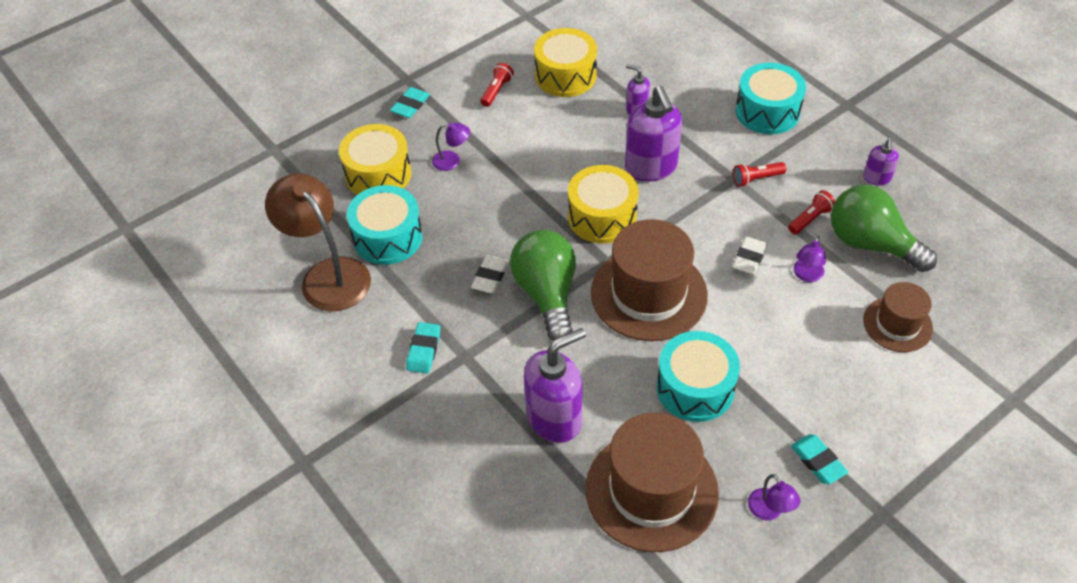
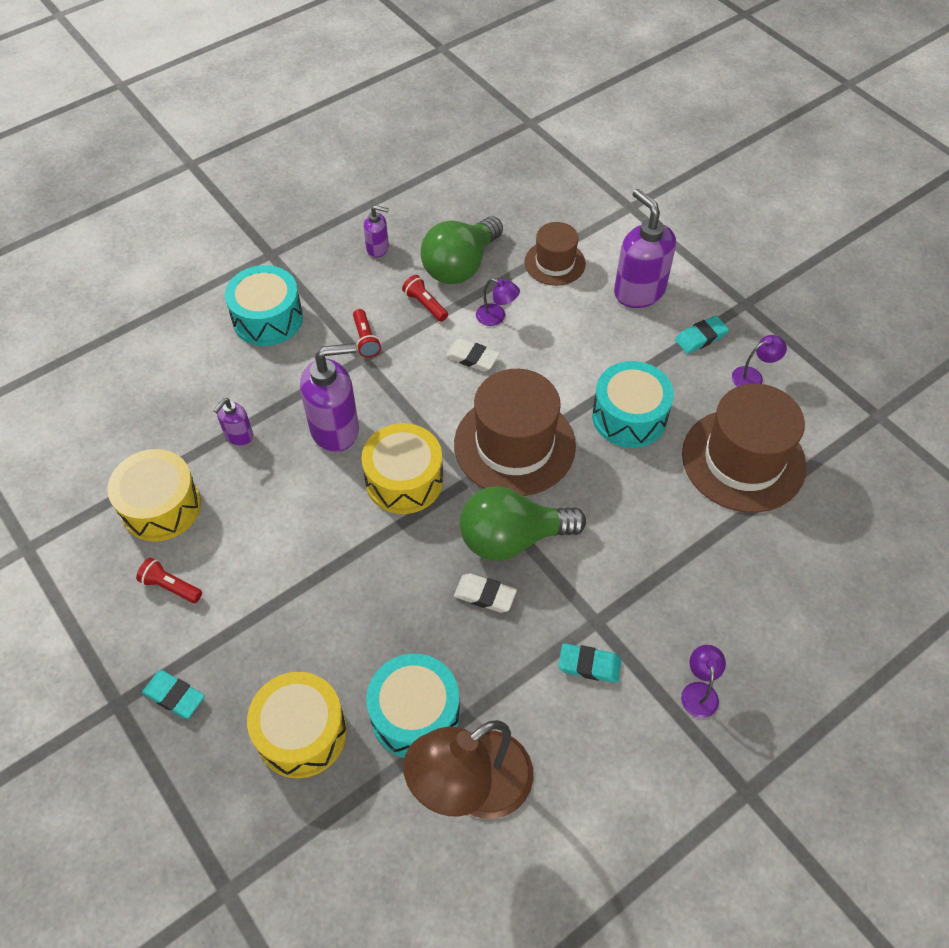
camera: 90 degrees left, 5 degrees up
purple lamp [432,122,470,171] -> purple lamp moved to [681,645,726,718]
purple soap dispenser [524,328,586,443] -> purple soap dispenser moved to [614,189,676,308]

